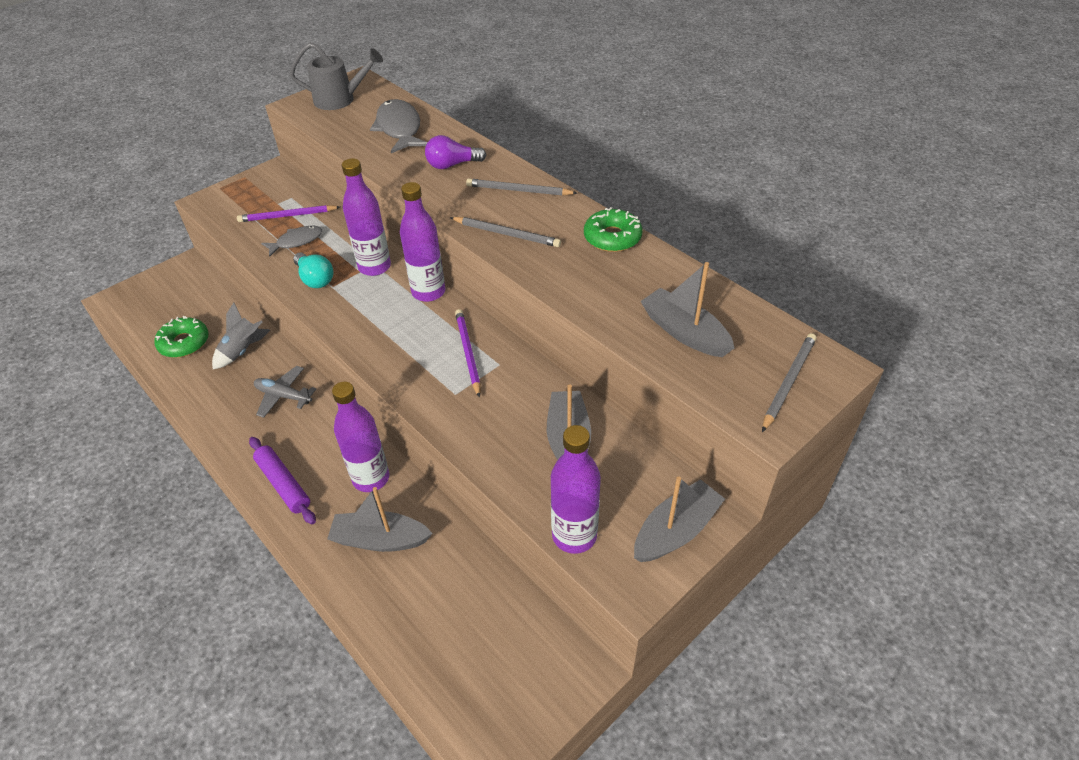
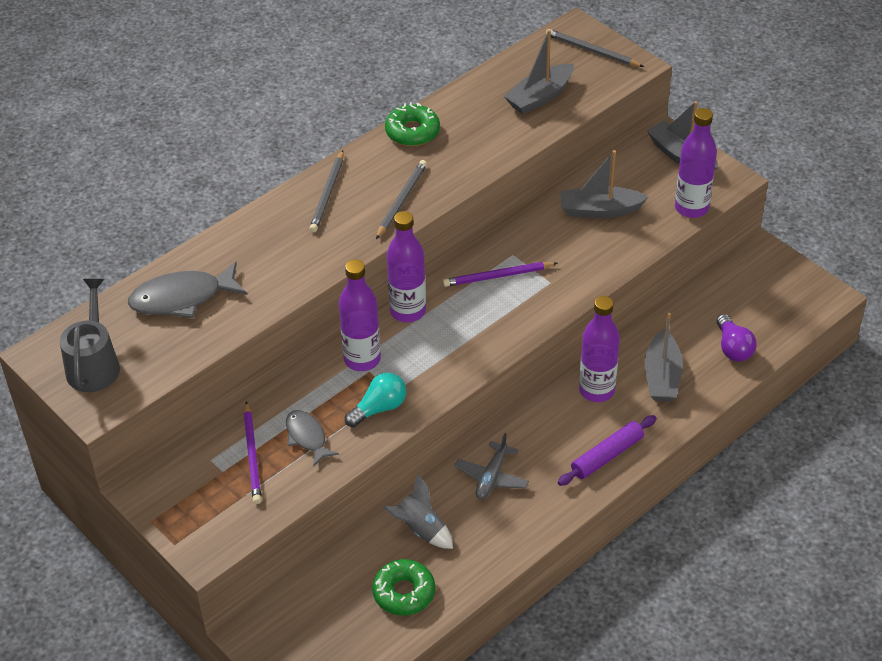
camera: 90 degrees left, 0 degrees up
purple light bulb [425,135,486,169] -> purple light bulb moved to [716,314,757,361]

